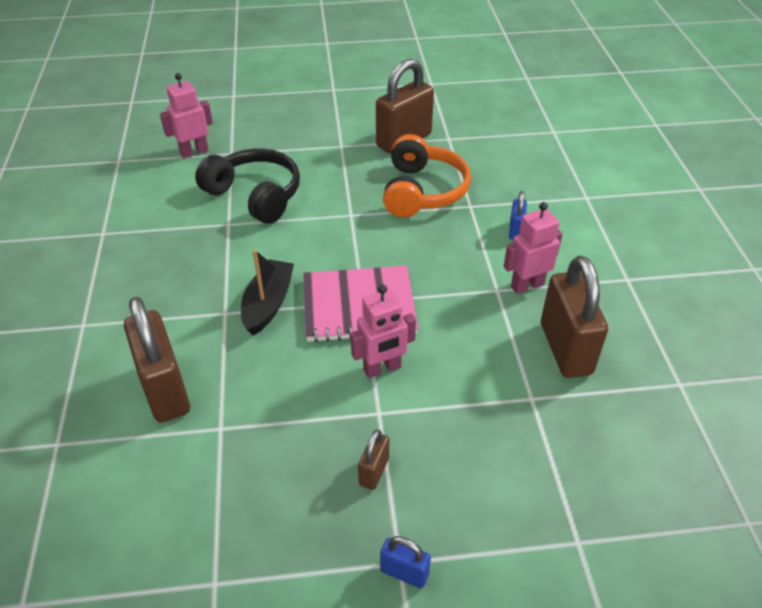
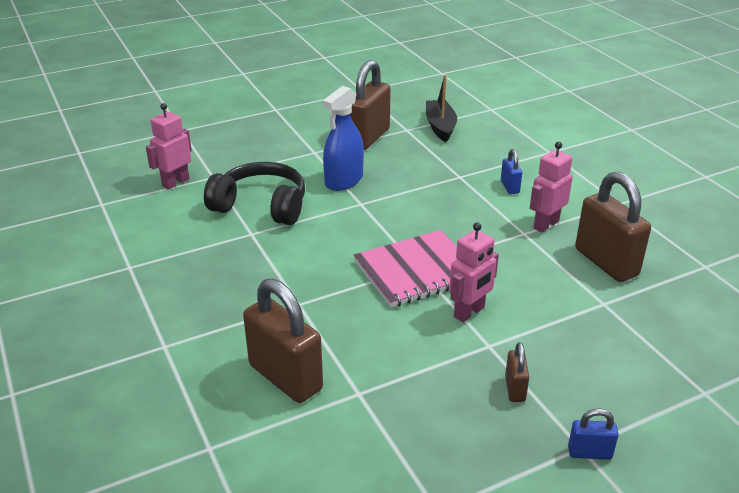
camera: 20 degrees left, 10 degrees down
black boat [241,250,294,335] -> black boat moved to [426,75,457,142]
orange headphones [383,134,471,217] -> none
none -> blue spray bottle [322,86,364,191]

